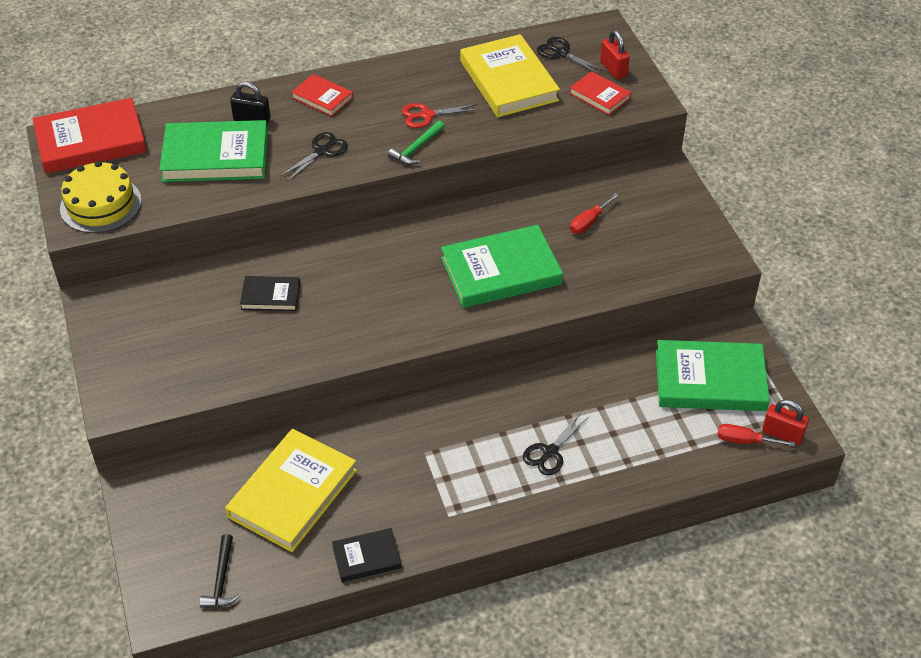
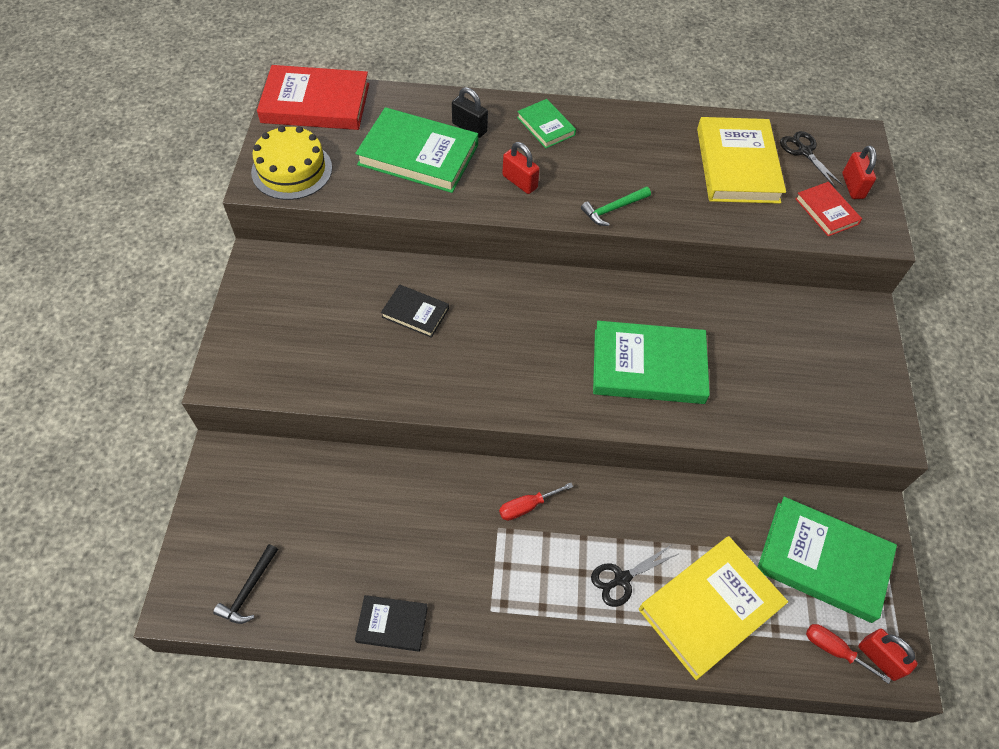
camera: 20 degrees right, 10 degrees up
yellow book [225,429,357,552] -> yellow book moved to [639,536,788,680]
black scissors [281,132,348,182] -> red padlock [502,142,540,194]
red book [291,74,353,117] -> green book [517,99,576,148]
red scissors [402,103,480,128] -> none
red screwdriver [570,193,619,234] -> red screwdriver moved to [499,483,573,521]

